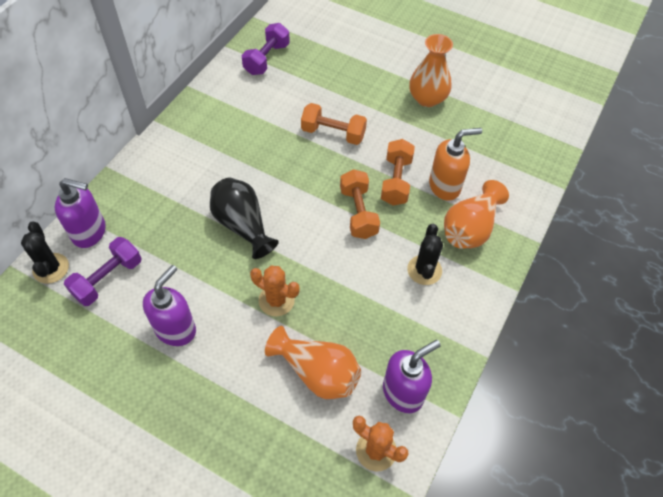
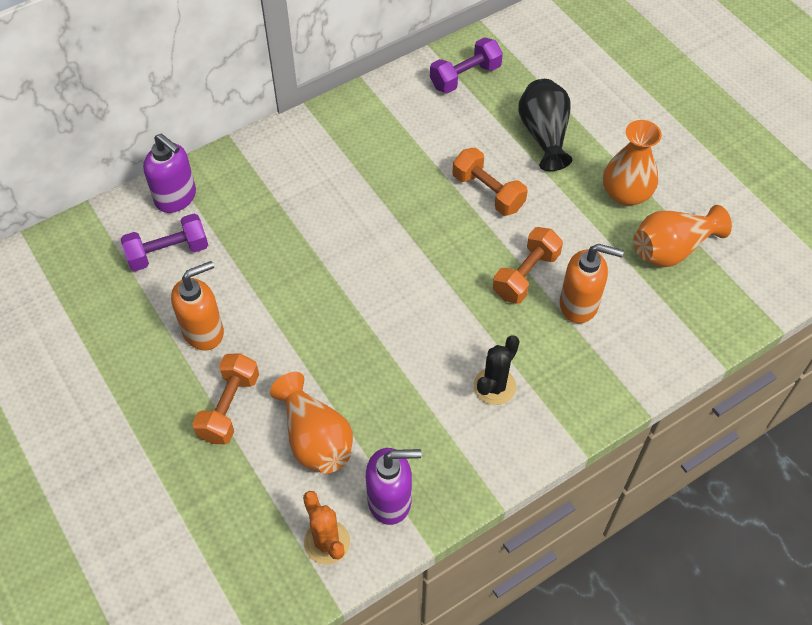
camera: 30 degrees right, 0 degrees up
black cactus [21,221,69,284] -> none
purple soap dispenser [143,265,196,346] -> orange soap dispenser [171,261,224,351]
black vase [210,178,279,259] -> black vase moved to [518,79,572,171]
orange cactus [250,266,300,316] -> none
orange dumbbell [340,169,380,239] -> orange dumbbell moved to [192,353,259,444]
orange vase [444,180,509,249] -> orange vase moved to [633,205,732,267]

